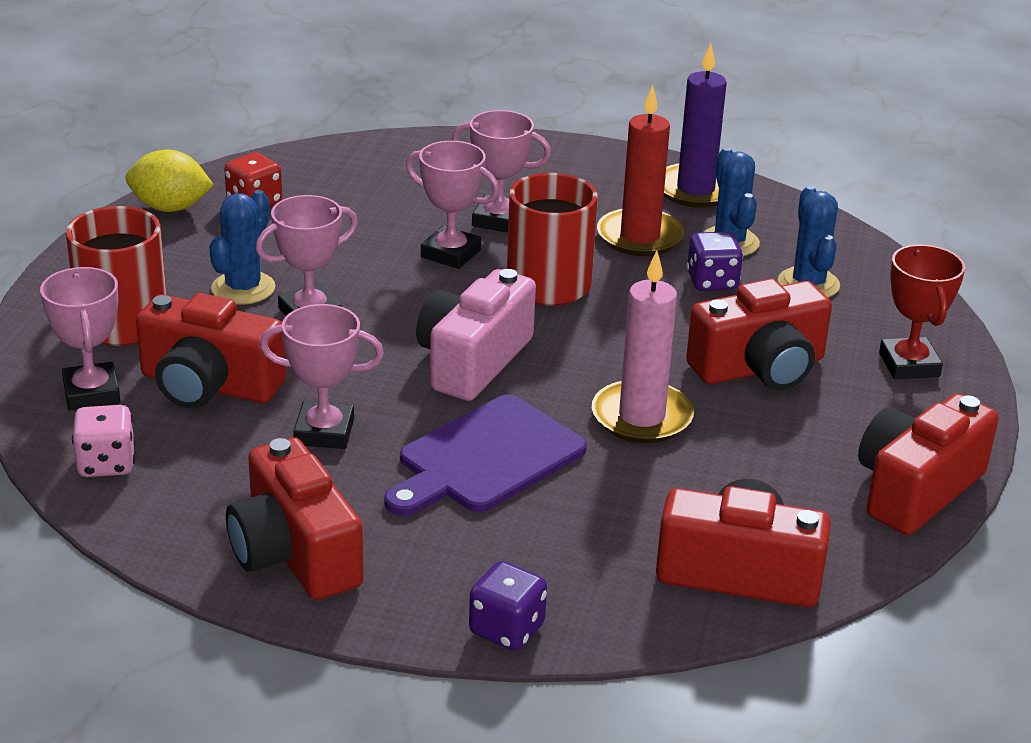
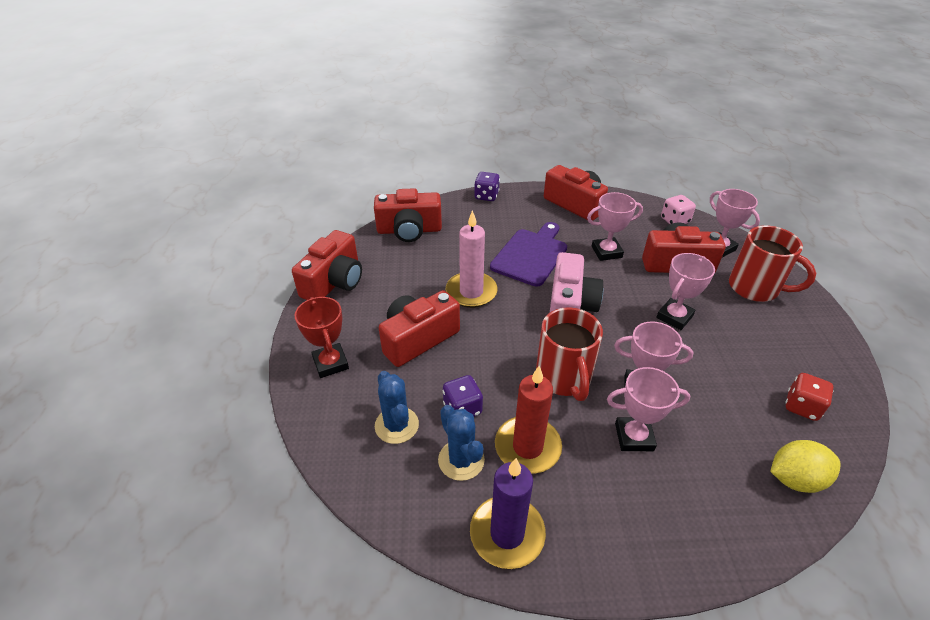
camera: 165 degrees right, 10 degrees up
yellow lemon [125,150,214,212] -> yellow lemon moved to [770,440,841,493]
blue cactus [209,190,275,305] -> none

